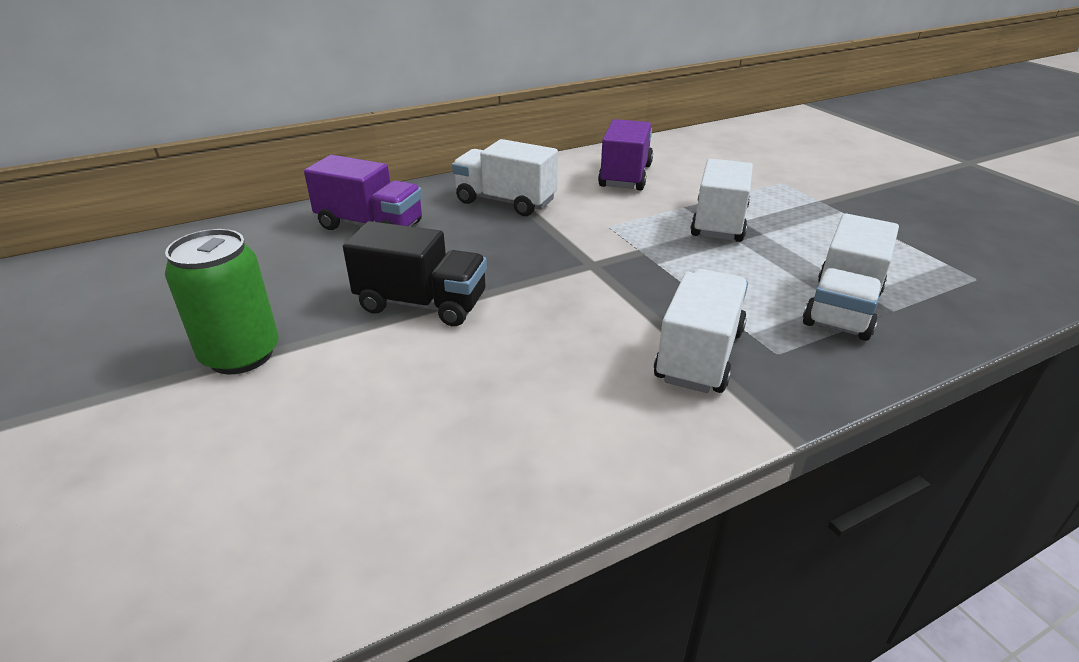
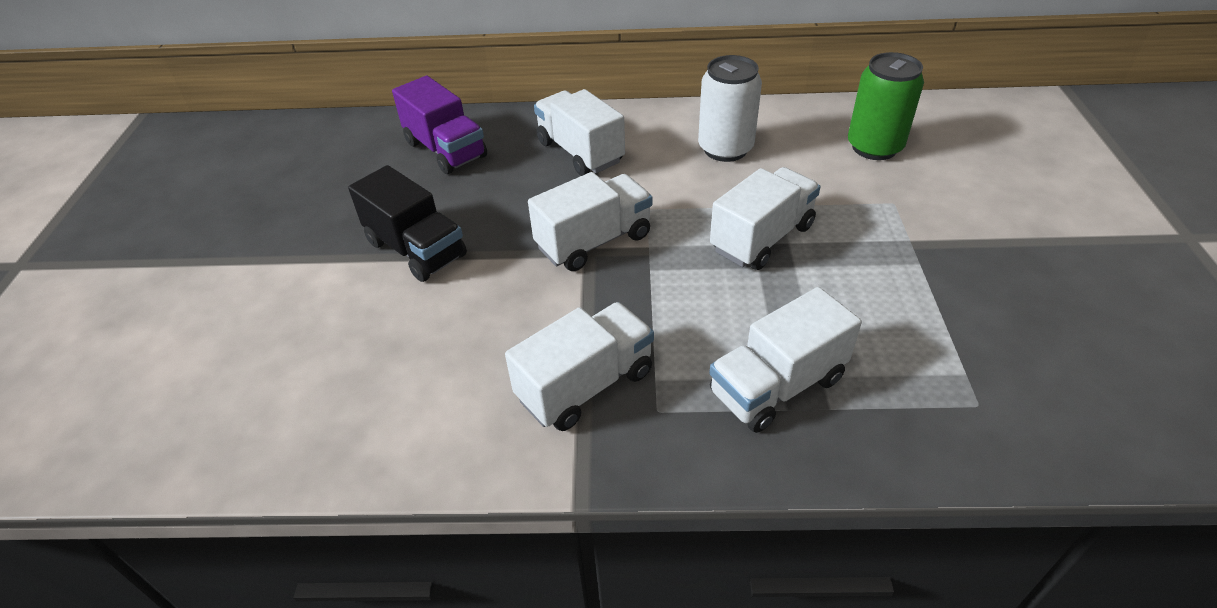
camera: 30 degrees right, 10 degrees up
green can [165,229,279,374] -> green can moved to [848,52,924,160]
purple truck [598,119,653,190] -> white can [698,55,762,162]
none -> white truck [528,172,652,271]

